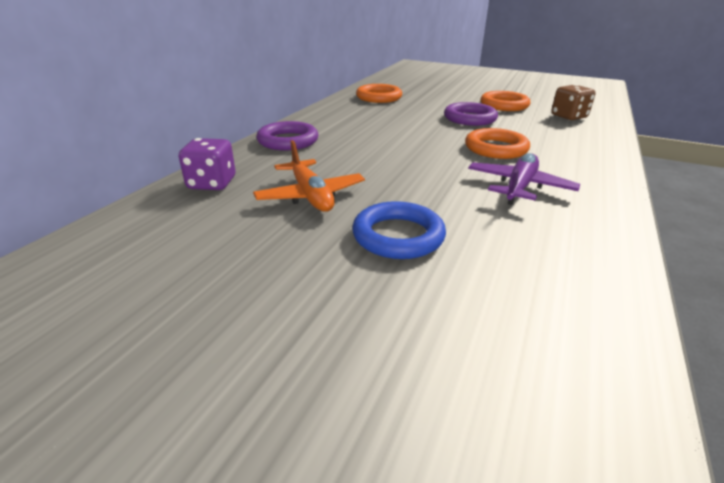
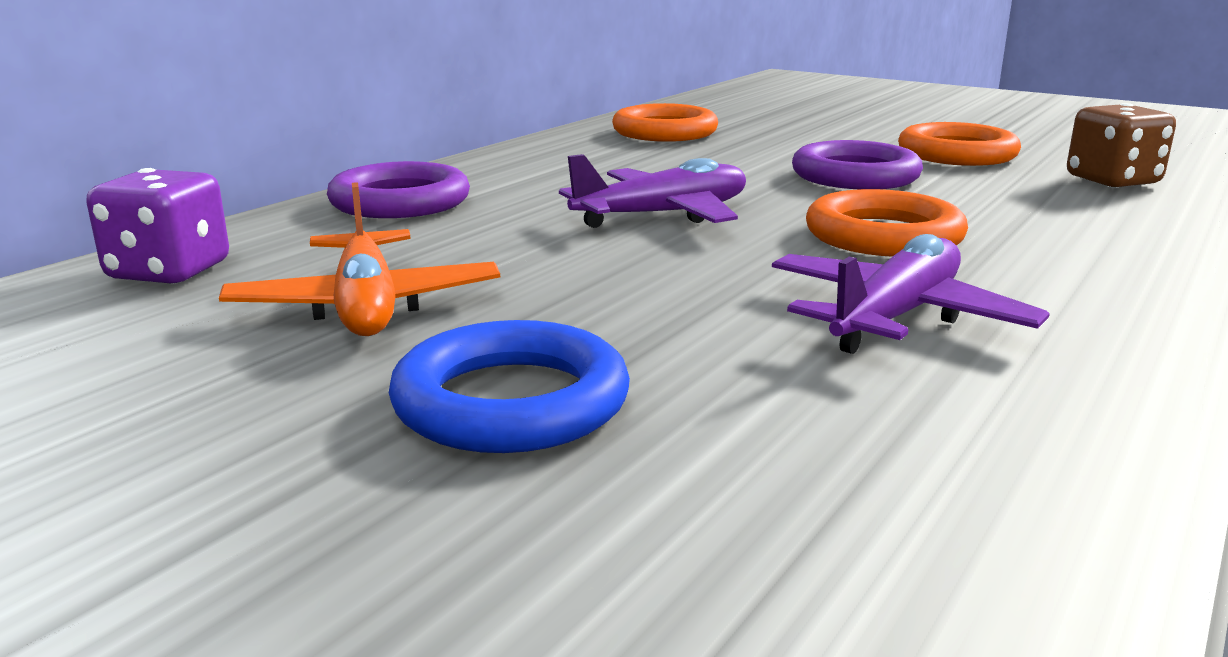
camera: 10 degrees right, 10 degrees down
none -> purple plane [559,154,746,228]

